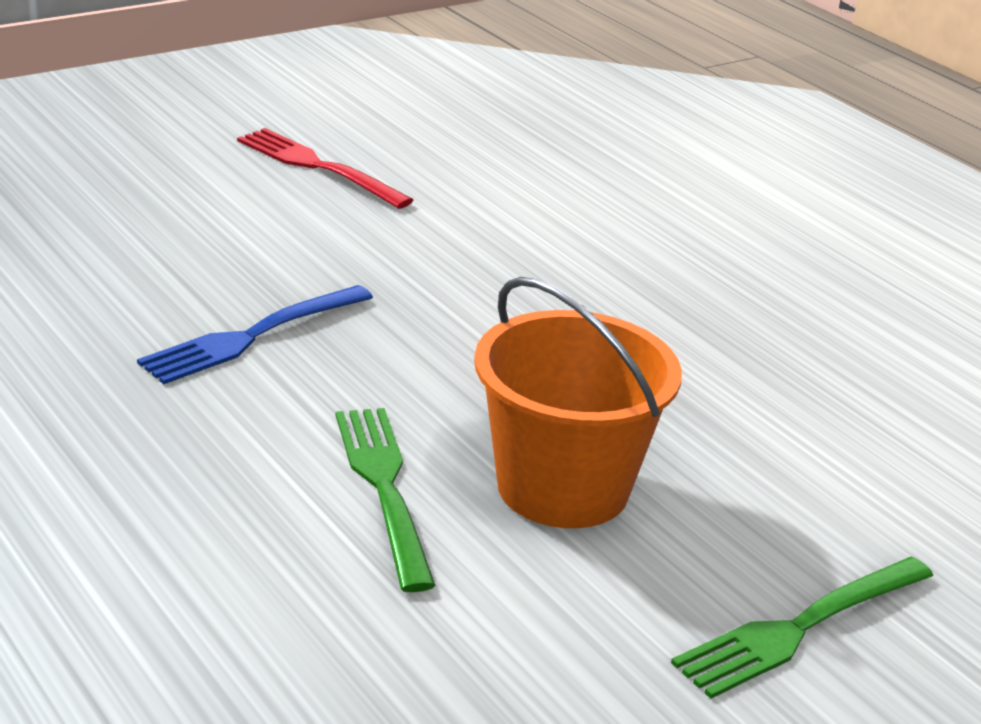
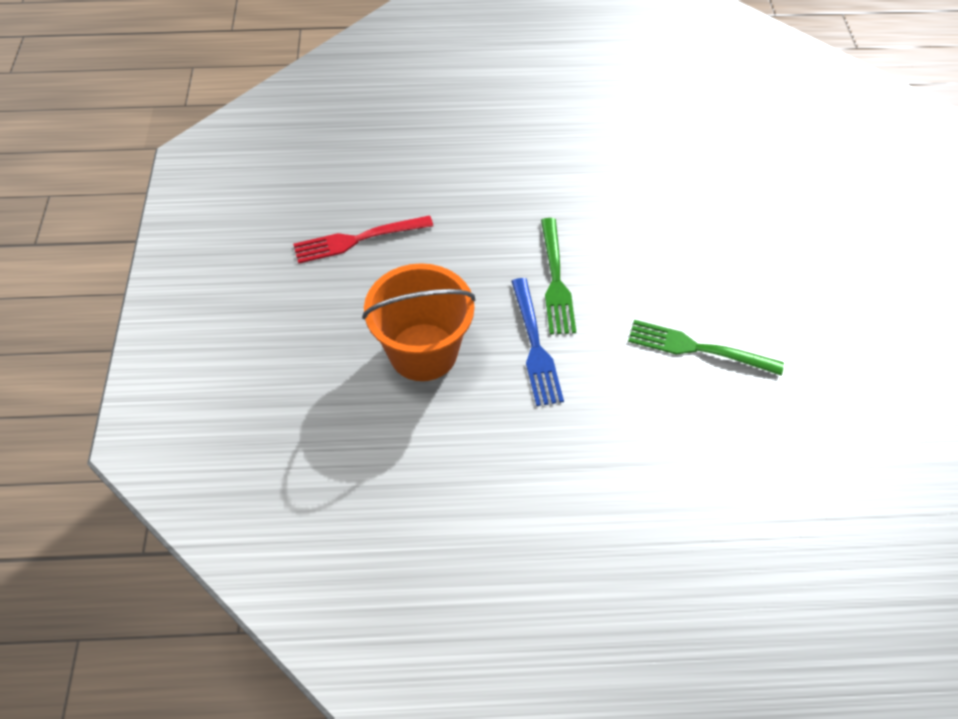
camera: 55 degrees left, 25 degrees up
orange bucket [474,277,682,528] -> orange bucket moved to [362,263,475,381]
green fork [671,556,933,699] -> green fork moved to [541,218,576,334]

